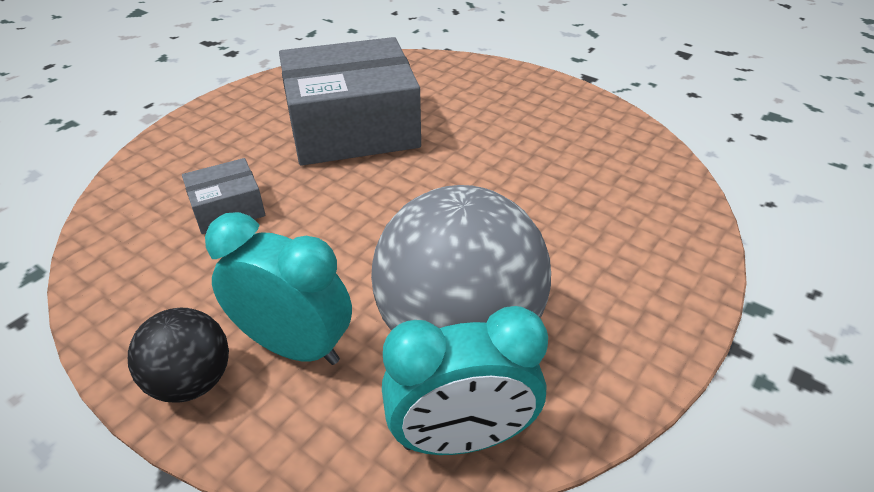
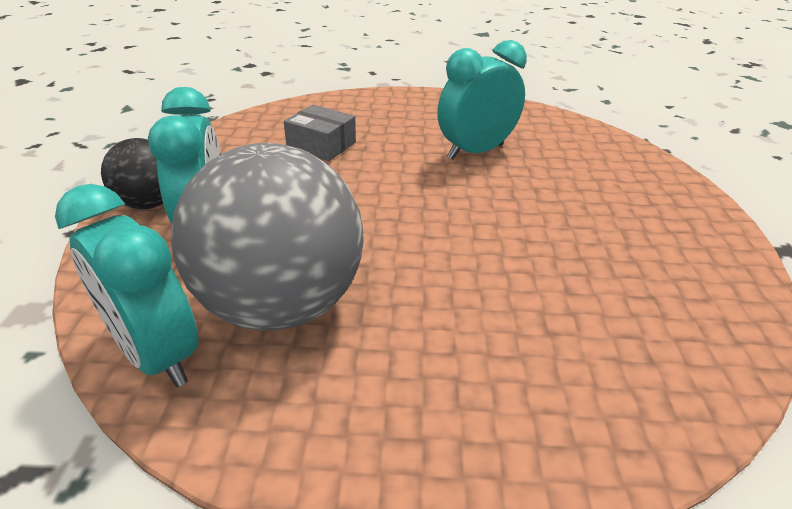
camera: 55 degrees right, 5 degrees down
grey box [279,37,421,166] -> turquoise clock [437,40,527,159]

